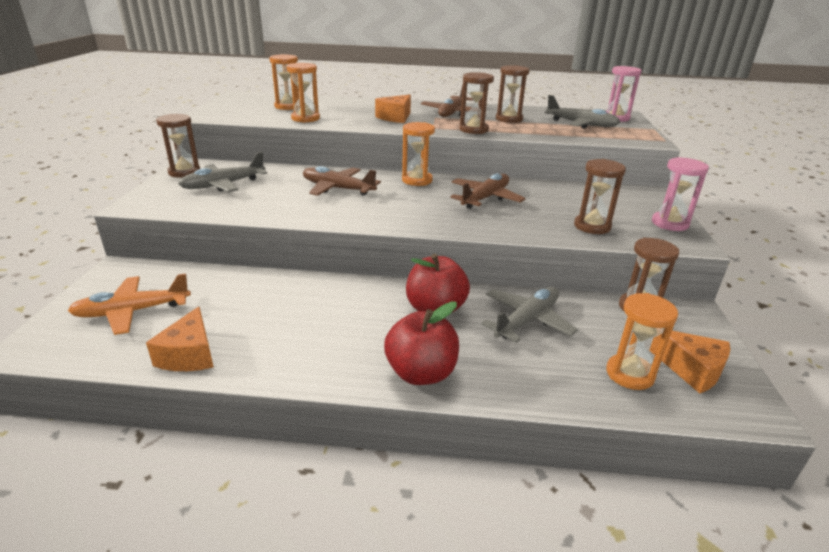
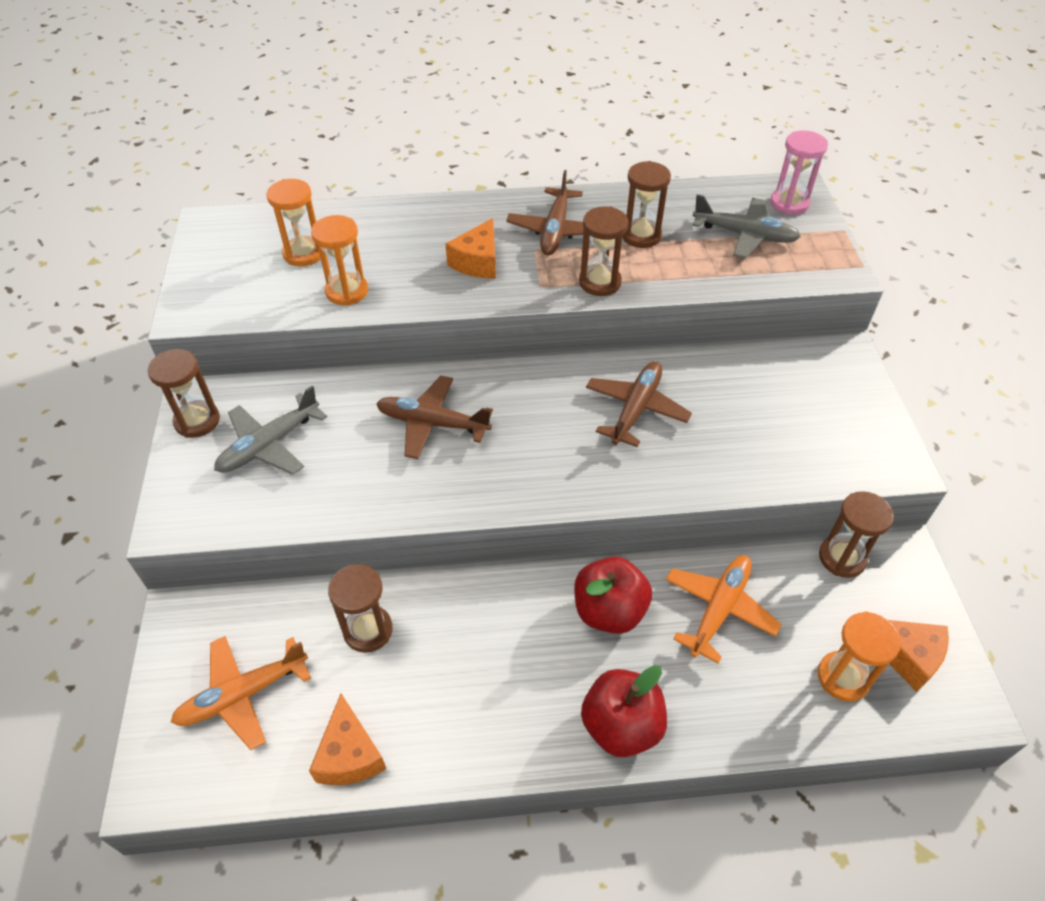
camera: 10 degrees left, 20 degrees up
orange hourglass [402,122,435,186] -> none
grey plane [481,287,578,343] -> orange plane [666,555,782,664]
brown hourglass [574,159,626,234] -> brown hourglass moved to [328,564,393,653]
pink hourglass [652,157,709,231] -> none

